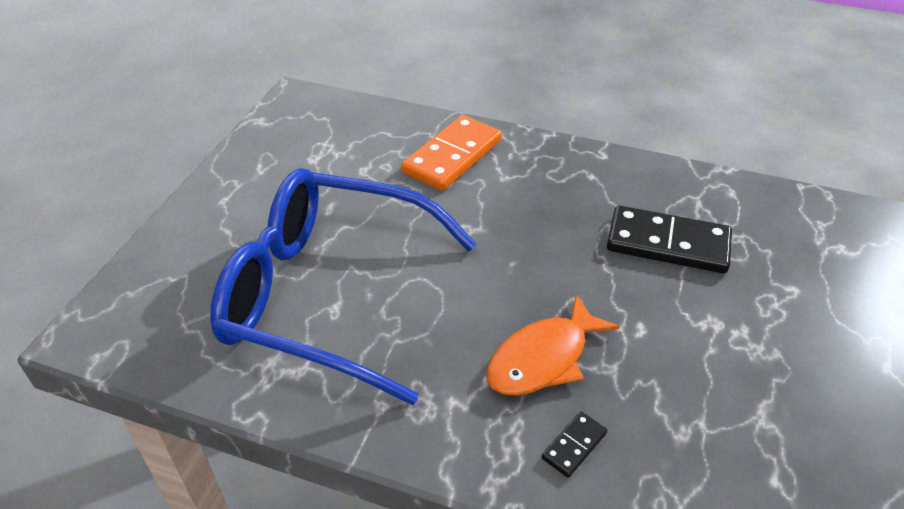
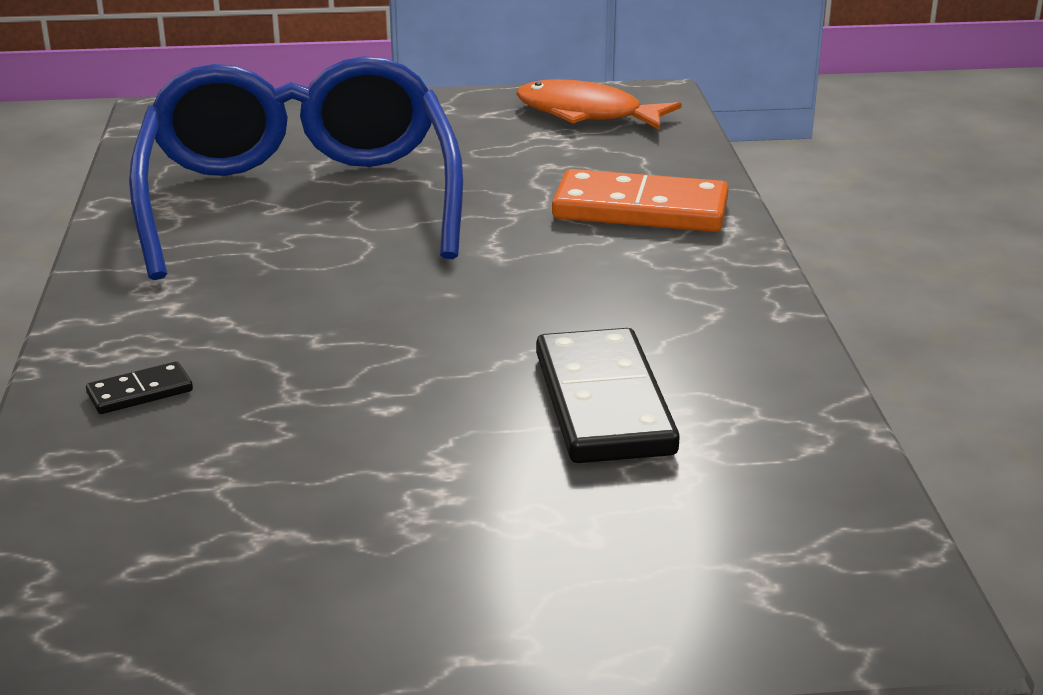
camera: 65 degrees right, 15 degrees down
orange fish [487,294,620,396] -> orange fish moved to [516,79,682,130]
black domino [541,412,607,478] -> black domino turned 45 degrees counterclockwise [86,361,193,414]

